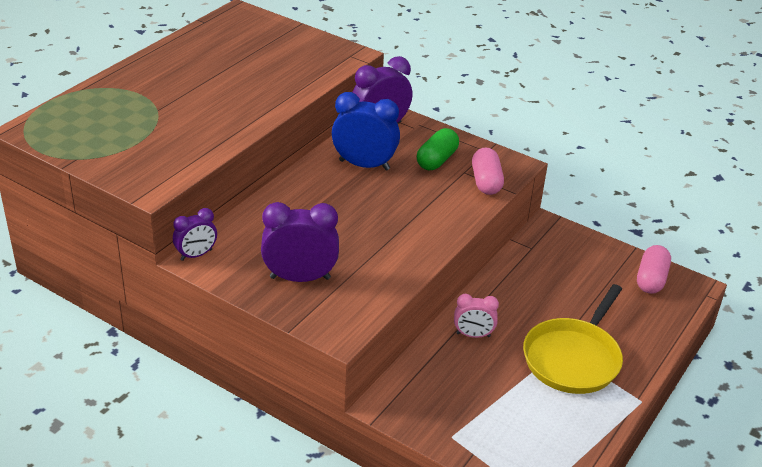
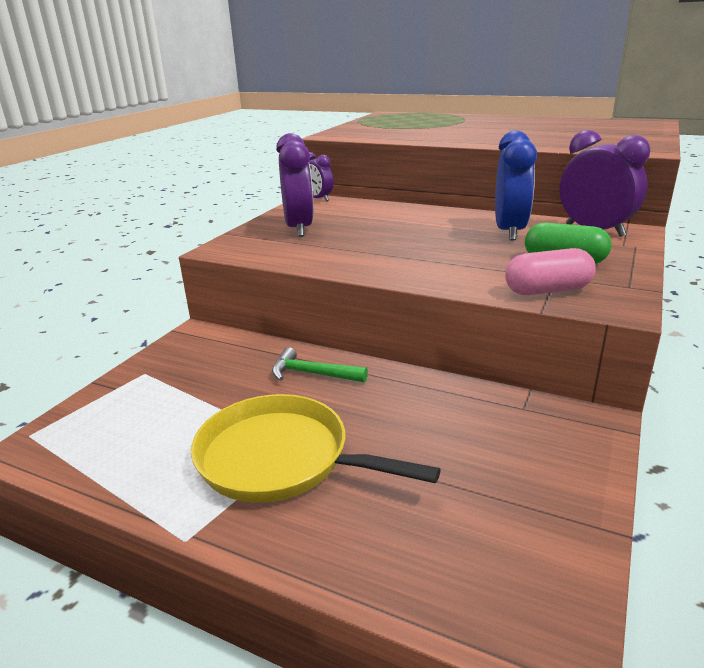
camera: 85 degrees right, 10 degrees down
pink clock [454,294,499,338] -> green hammer [272,347,368,383]
pink capsule [637,245,671,294] -> none

